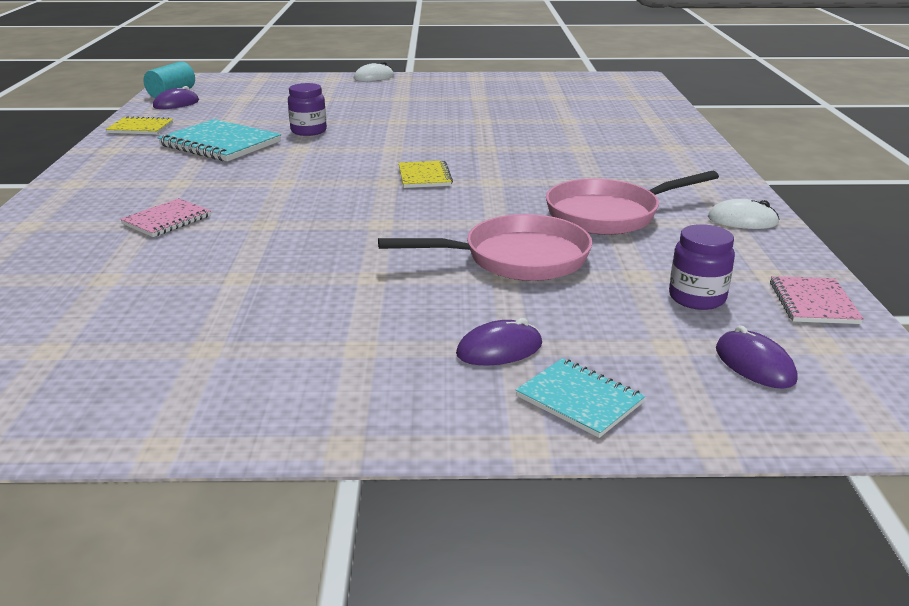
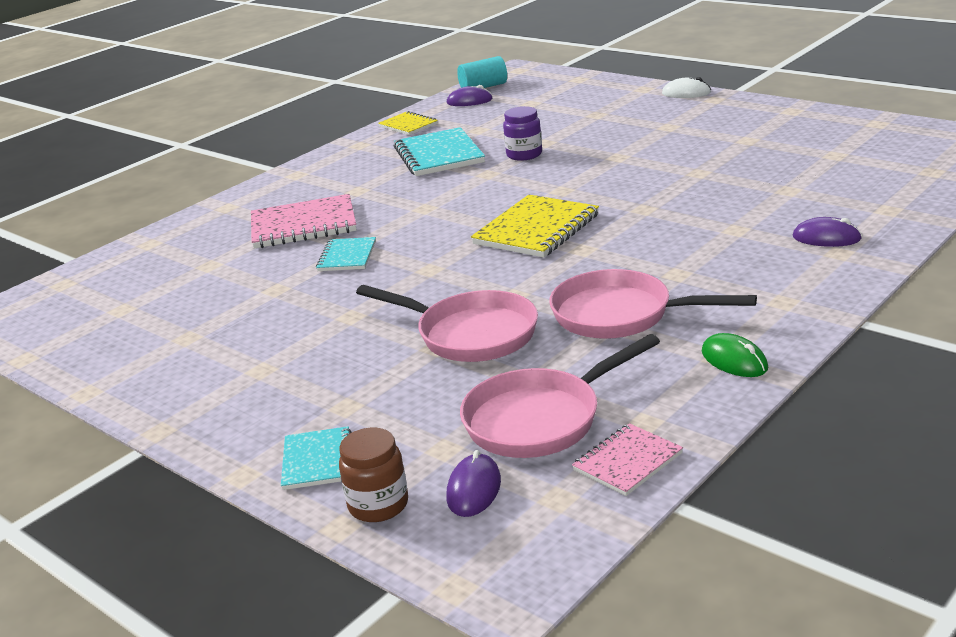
camera: 45 degrees right, 0 degrees up
pink notebook [120,198,211,237] -> pink notebook [251,194,357,249], size x1.74
yellow notebook [399,160,453,188] -> yellow notebook [471,195,599,258], size x1.74
purple mouse [456,318,542,366] -> purple mouse moved to [793,217,862,247]
purple jar [669,224,735,310] -> pink pan [460,334,660,458]
white mouse [708,199,779,229] -> green mouse [701,333,768,377]
none -> turquoise notebook [316,237,376,271]
none -> brown jar [339,428,408,522]

